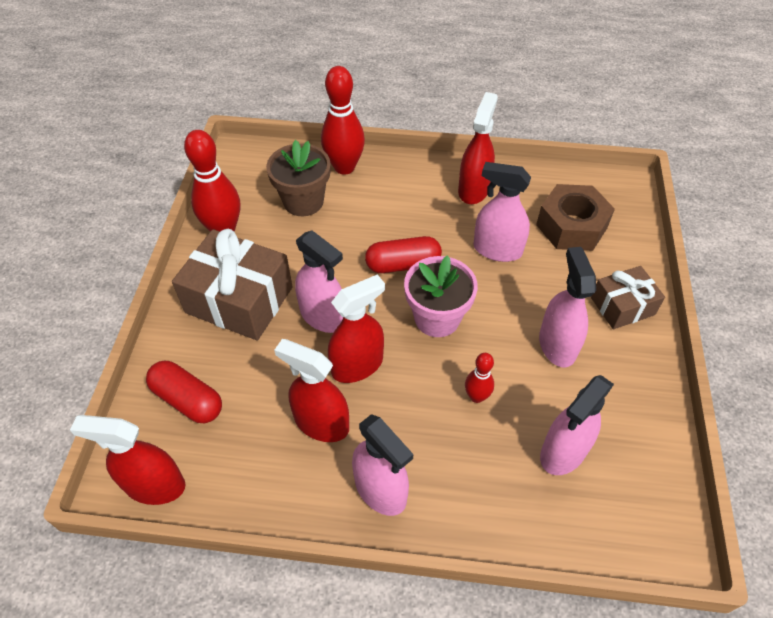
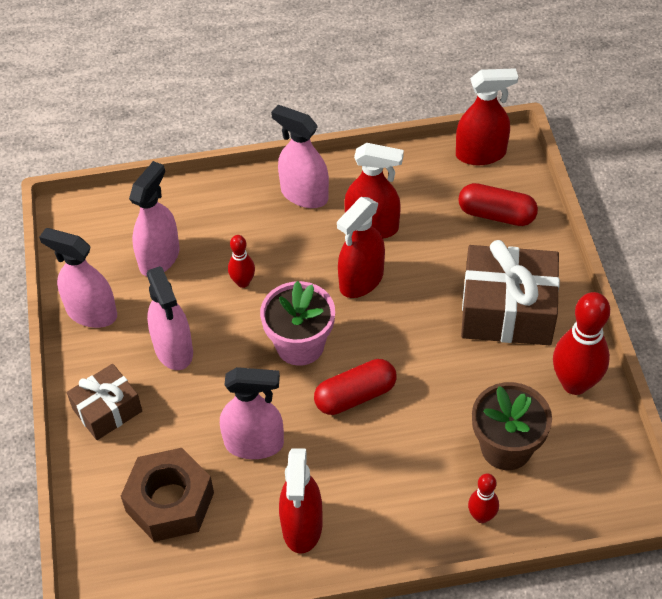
camera: 165 degrees right, 0 degrees up
pink spray bottle [295,231,343,333] -> pink spray bottle moved to [39,228,117,328]
red bowling pin [321,66,365,175] -> red bowling pin [468,474,499,523], size x0.53

